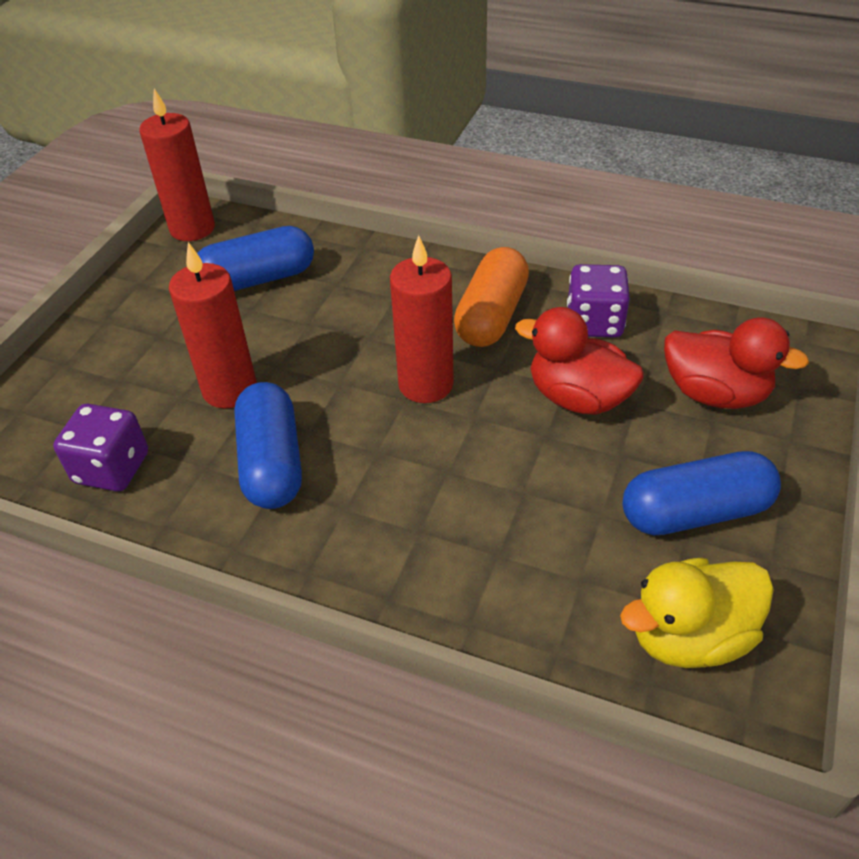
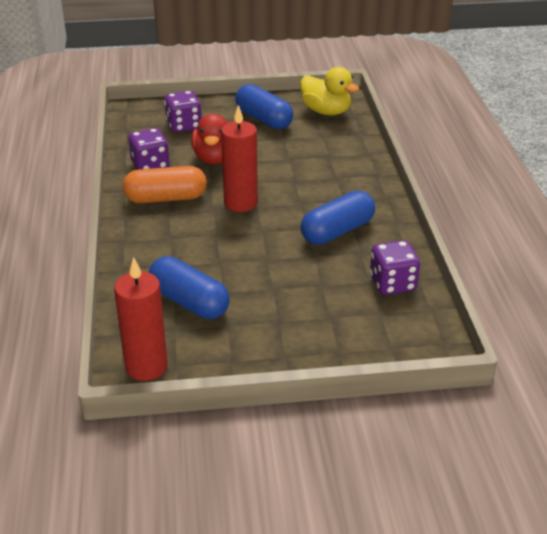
camera: 120 degrees left, 10 degrees down
red candle [169,242,257,408] -> none
red duck [664,317,809,409] -> purple dice [164,91,202,133]

